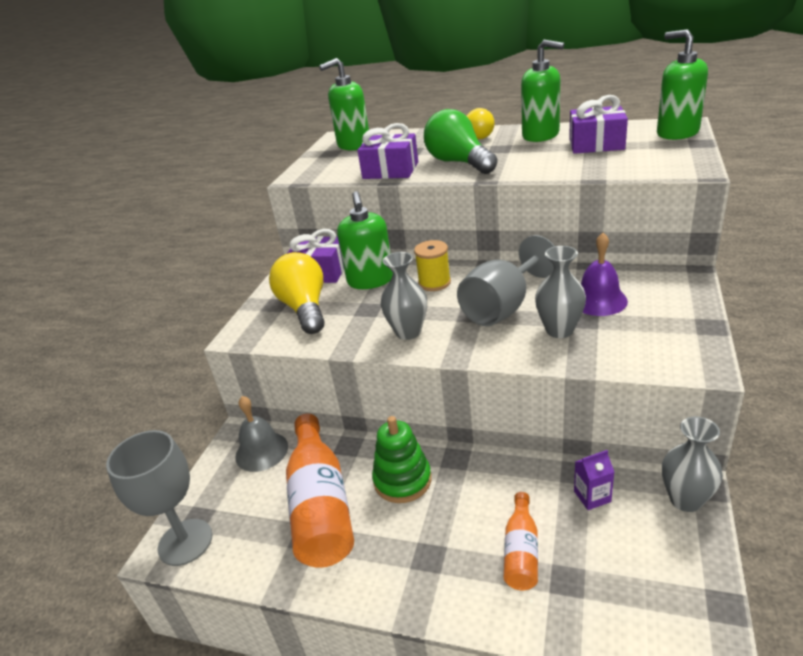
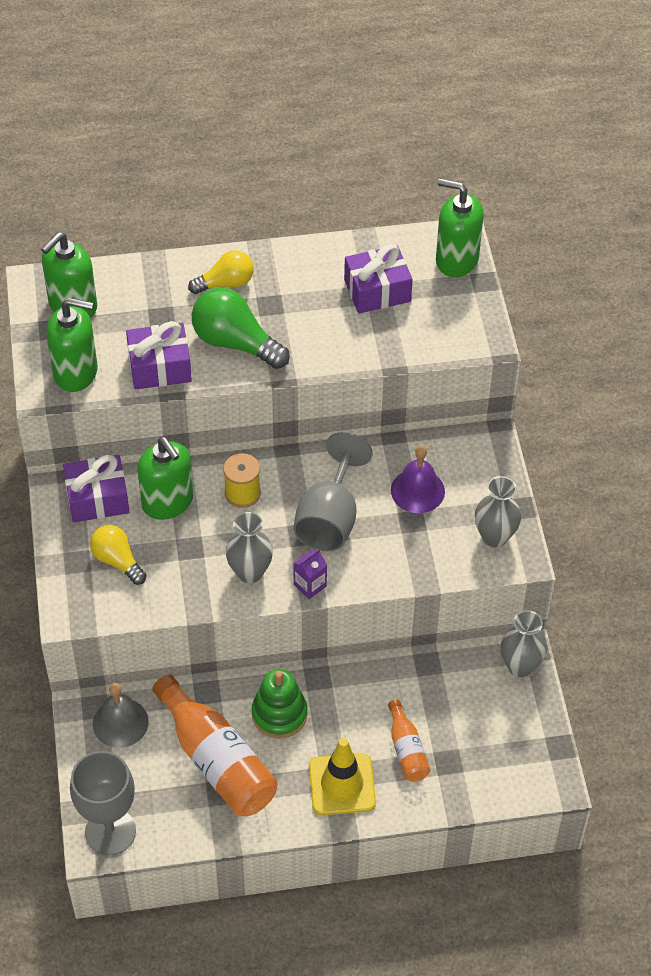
camera: 30 degrees left, 20 degrees up
yellow light bulb [269,252,325,334] -> yellow light bulb [90,525,147,585], size x0.64
green soap dispenser [521,40,564,142] -> green soap dispenser moved to [46,298,98,392]
grey vase [535,246,586,338] -> grey vase moved to [475,476,521,547]
purple carton [574,450,614,510] -> purple carton moved to [293,549,327,599]
none -> yellow traffic cone [309,738,376,815]

